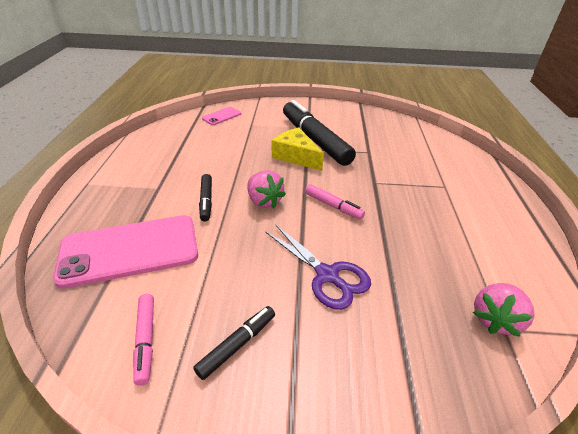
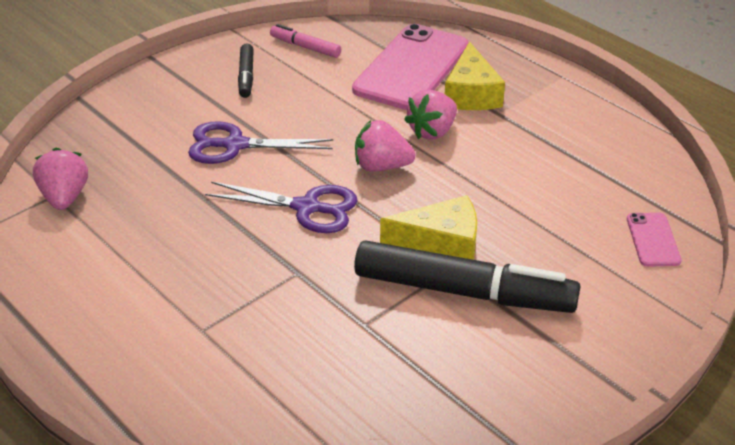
camera: 135 degrees right, 0 degrees up
black marker [199,174,212,221] -> pink strawberry [404,90,457,140]
pink marker [305,184,365,219] -> purple scissors [205,182,358,233]
none -> yellow cheese [445,42,505,110]

